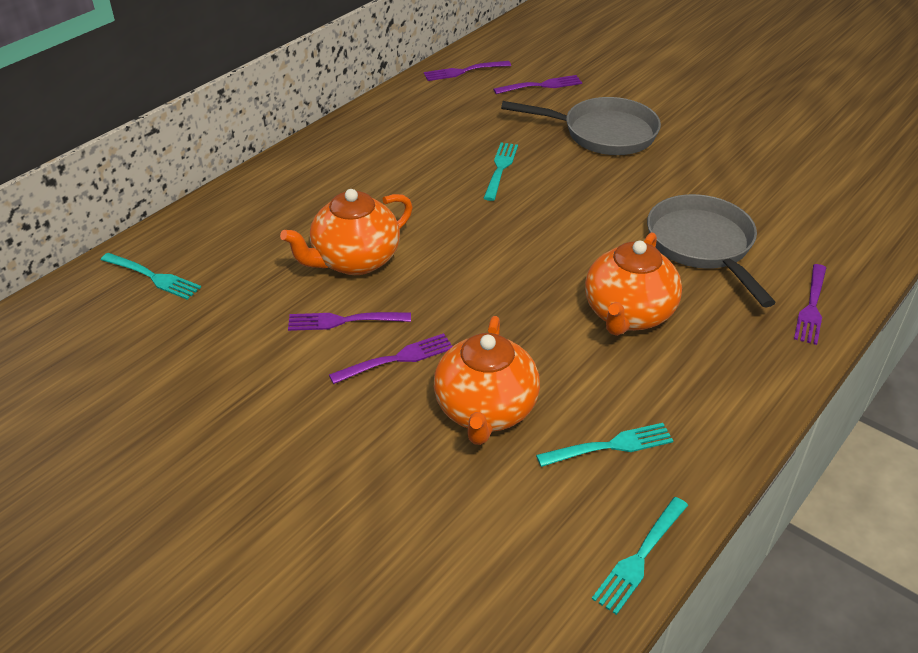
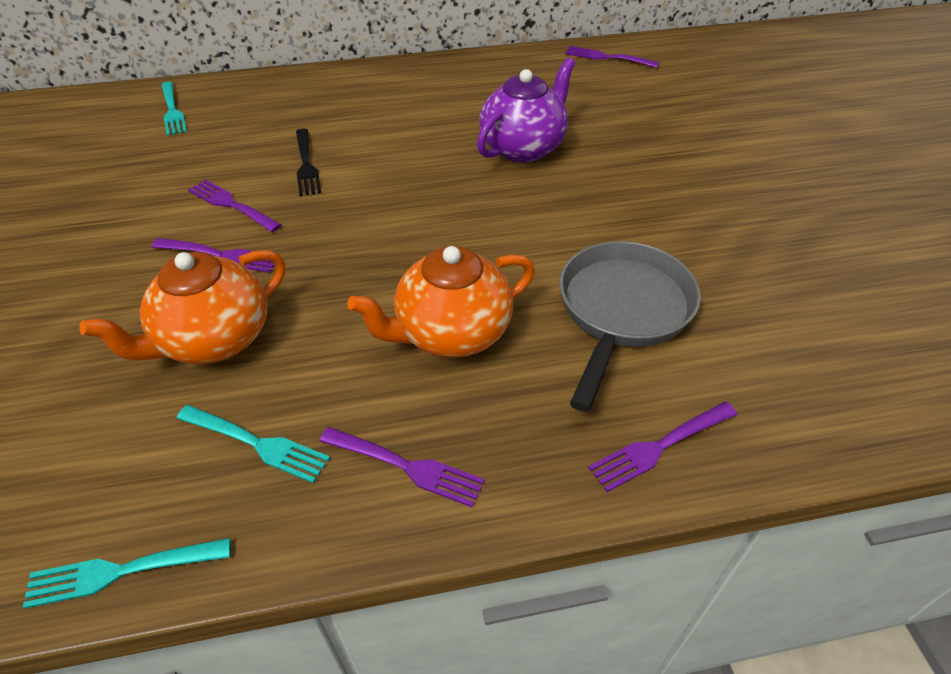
camera: 40 degrees right, 5 degrees up
orange teapot [280,189,413,275] -> black fork [296,129,321,196]
turquoise fork [484,143,518,201] -> purple teapot [477,58,575,163]
purple fork [493,75,582,94] -> purple fork moved to [319,427,485,507]
grey pan [501,97,661,155] -> none

